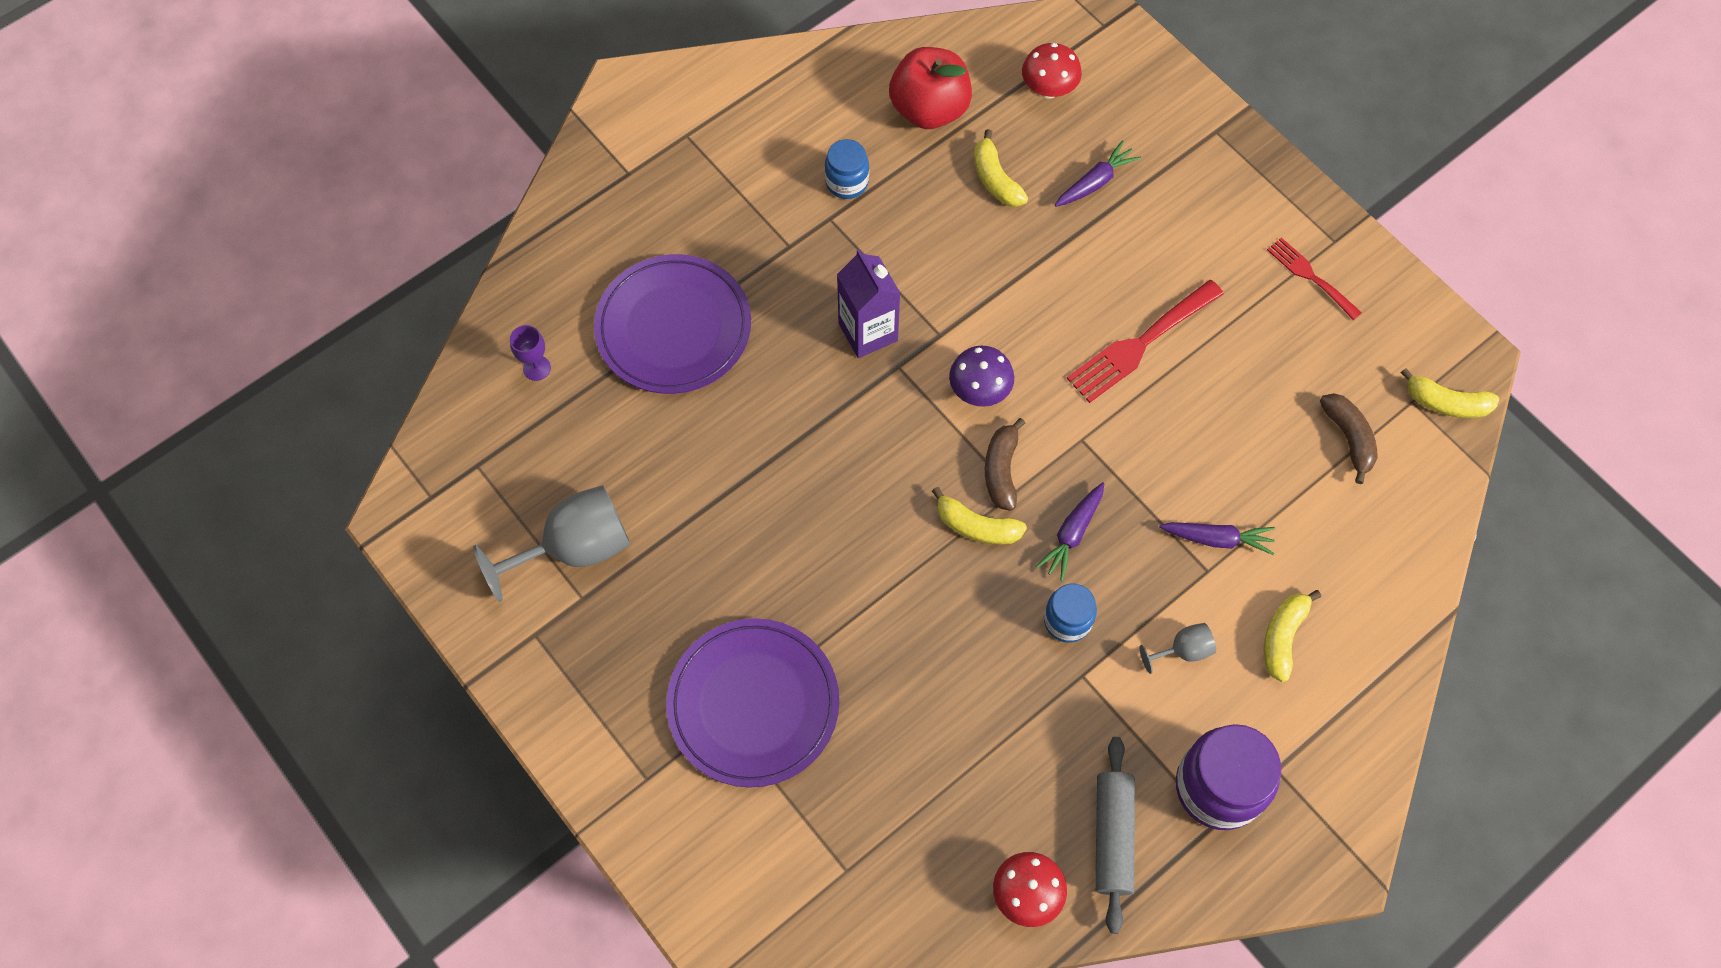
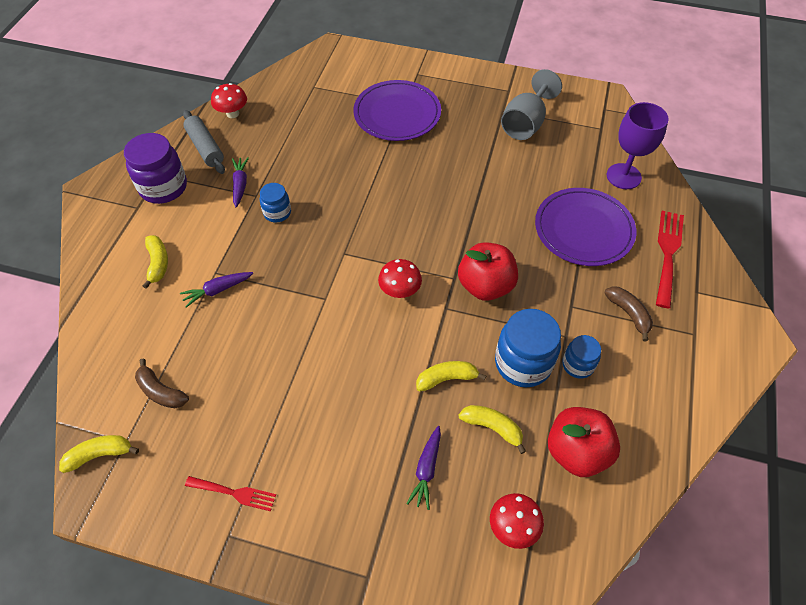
camera: 145 degrees right, 10 degrees down
purple goblet [510,325,551,381] -> purple goblet [607,102,669,189], size x2.08
purple carton [837,249,901,358] -> red apple [458,242,518,301]
yellow banana [932,487,1027,544] -> yellow banana moved to [416,361,486,392]
purple mushroom [949,346,1014,407] -> red mushroom [378,259,422,298]
brown banana [985,418,1025,511] -> brown banana moved to [605,286,653,341]
purple carrot [1036,482,1105,581] -> purple carrot moved to [232,157,249,207]
red fork [1067,280,1224,403] -> red fork moved to [656,211,684,308]
grey goblet [1140,623,1216,674] -> none
none -> blue jar [495,309,561,387]

